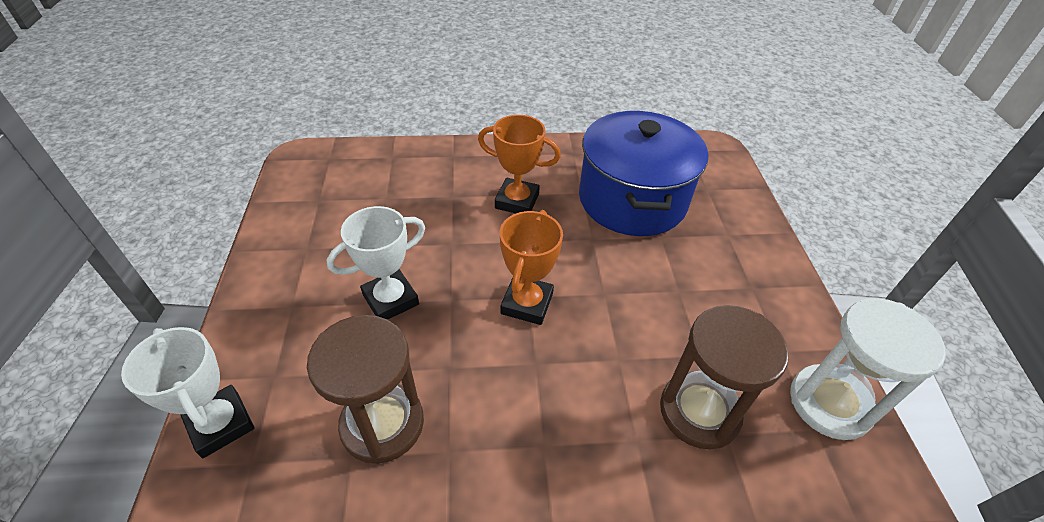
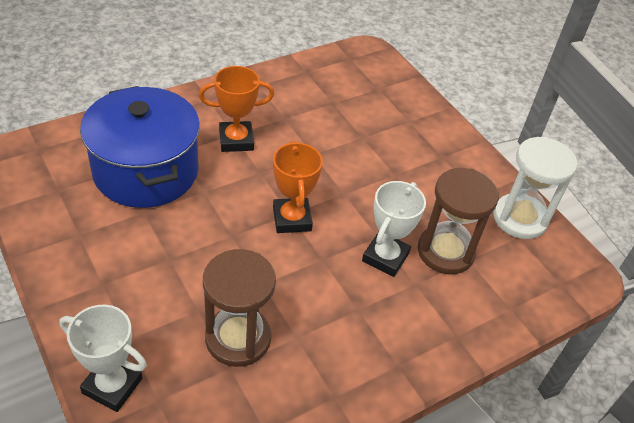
camera: 30 degrees left, 0 degrees up
white trophy [327,206,425,320] -> white trophy moved to [362,181,426,277]
blue pot [579,111,708,236] -> blue pot moved to [80,86,200,208]

